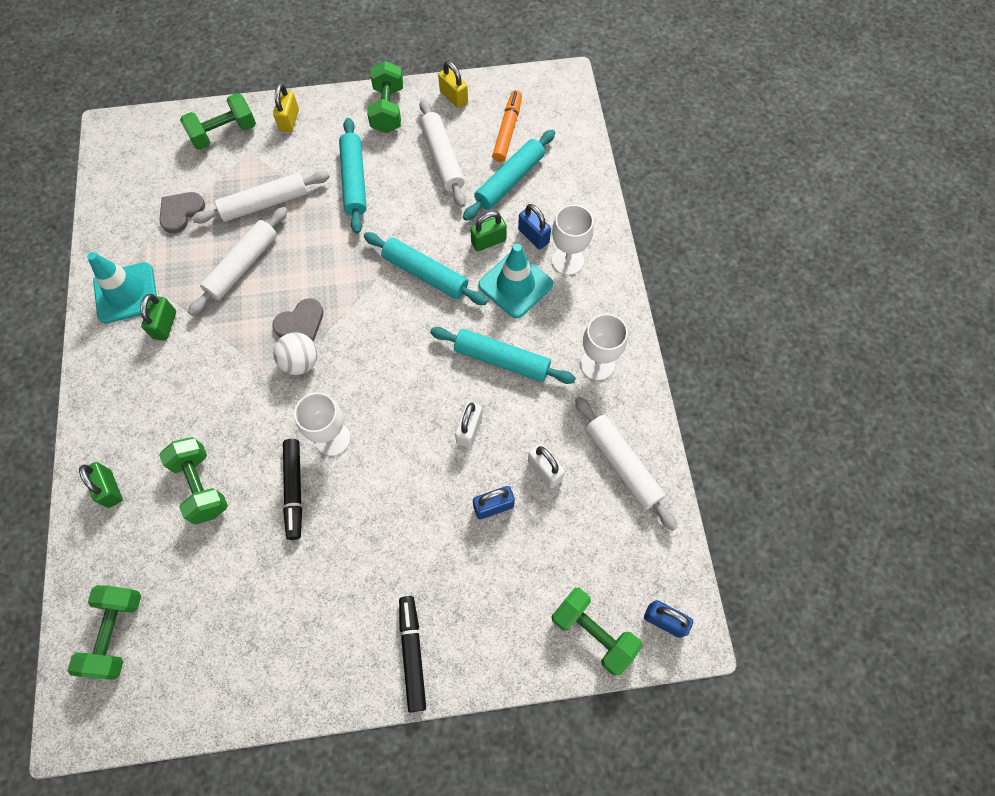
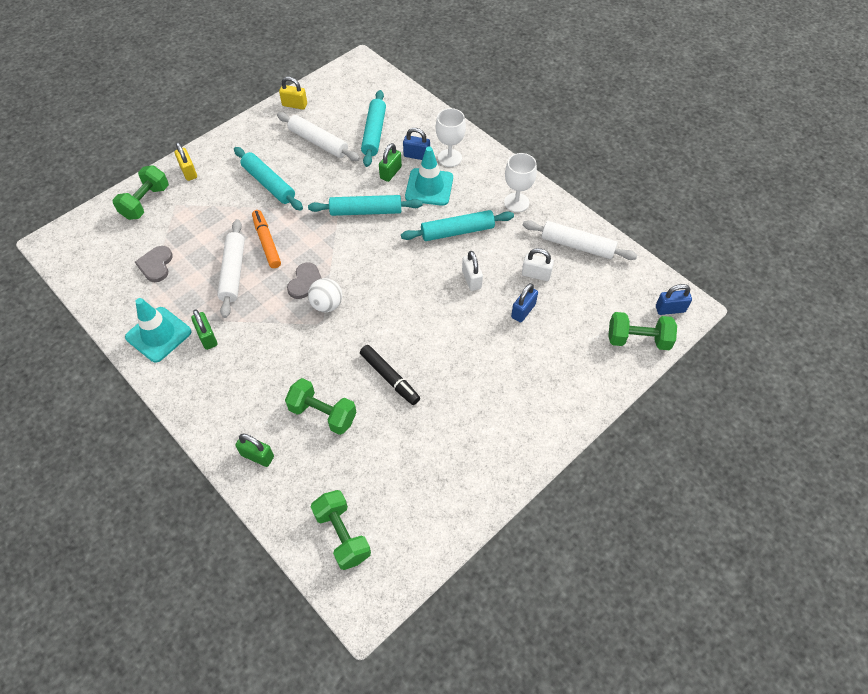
camera: 35 degrees left, 10 degrees down
white rolling pin [192,171,330,224] -> none
white goblet [294,393,350,456] -> none
green dumbbell [367,61,403,133] -> none
black marker [399,596,426,713] -> none
orange marker [492,90,522,162] -> orange marker moved to [252,210,281,268]

